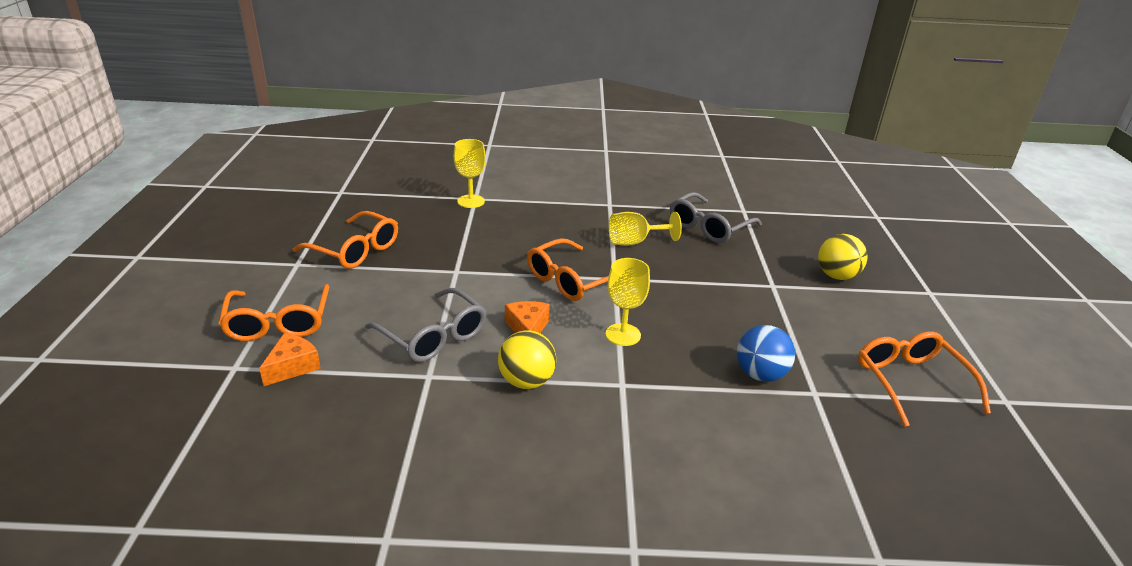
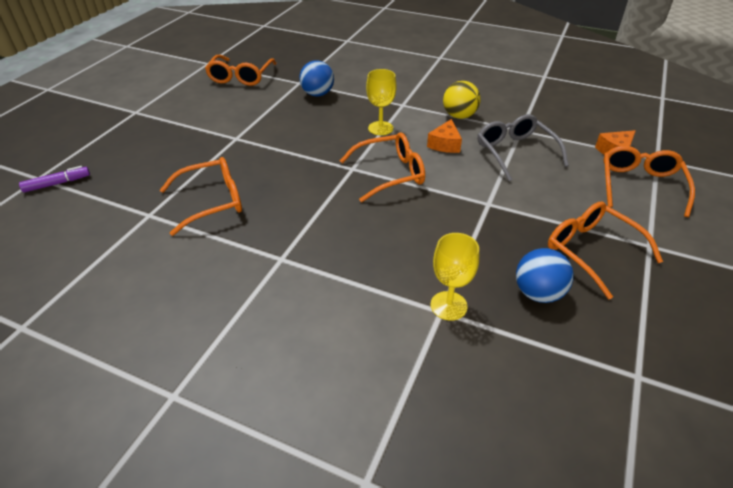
camera: 155 degrees left, 10 degrees up
yellow goblet [609,212,682,246] -> none
grey glasses [670,192,762,243] -> orange glasses [160,157,242,236]
yellow ball [818,234,868,280] -> none
none -> purple marker [19,166,90,193]
none -> blue ball [516,248,574,303]

